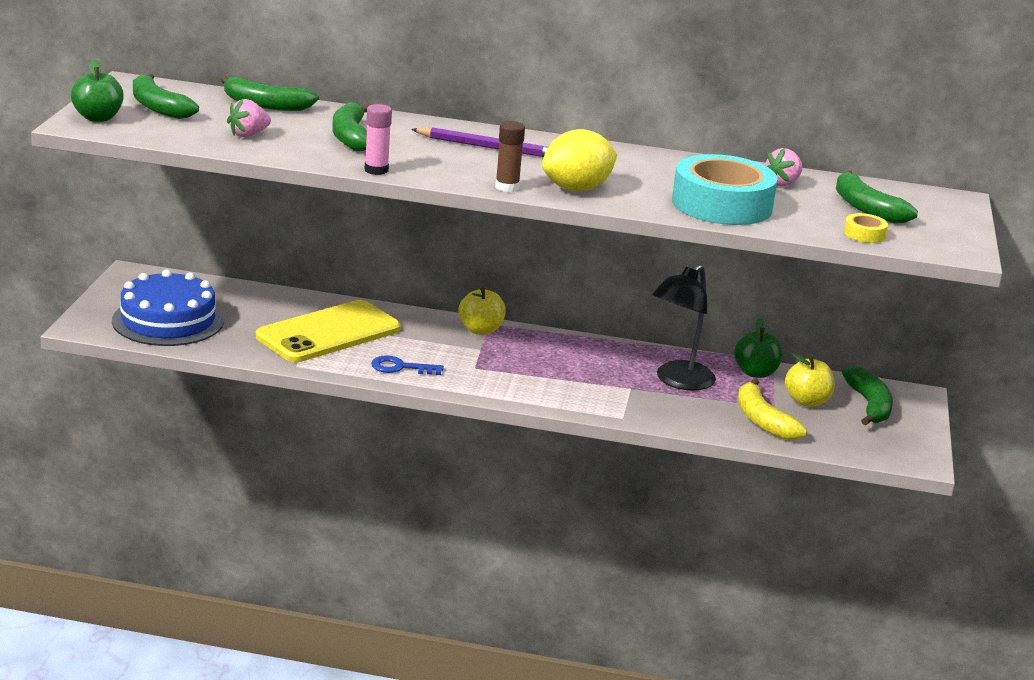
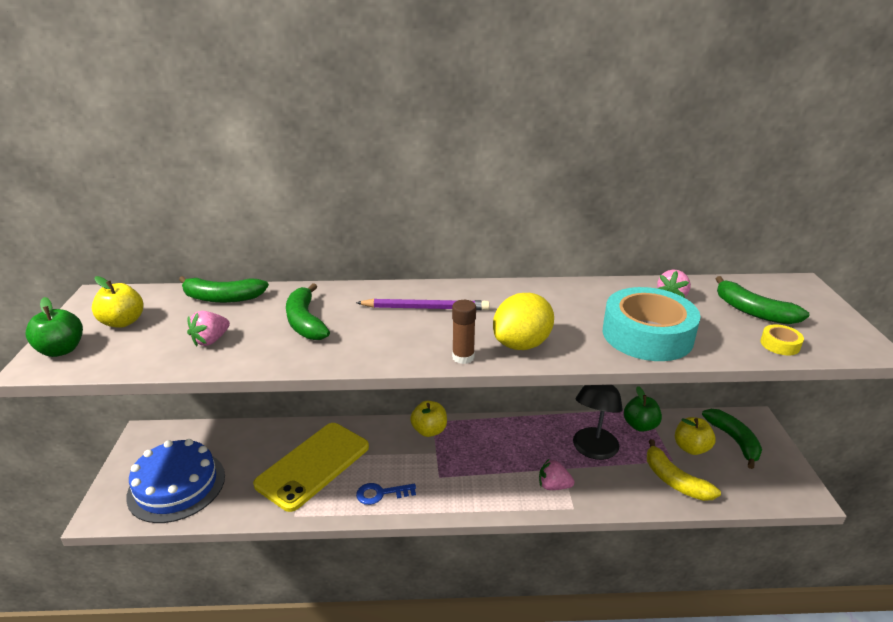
camera: 10 degrees left, 5 degrees up
green banana [133,73,199,119] -> yellow apple [92,276,143,328]
pink glue stick [364,104,392,175] -> none
none -> pink strawberry [539,458,574,490]

